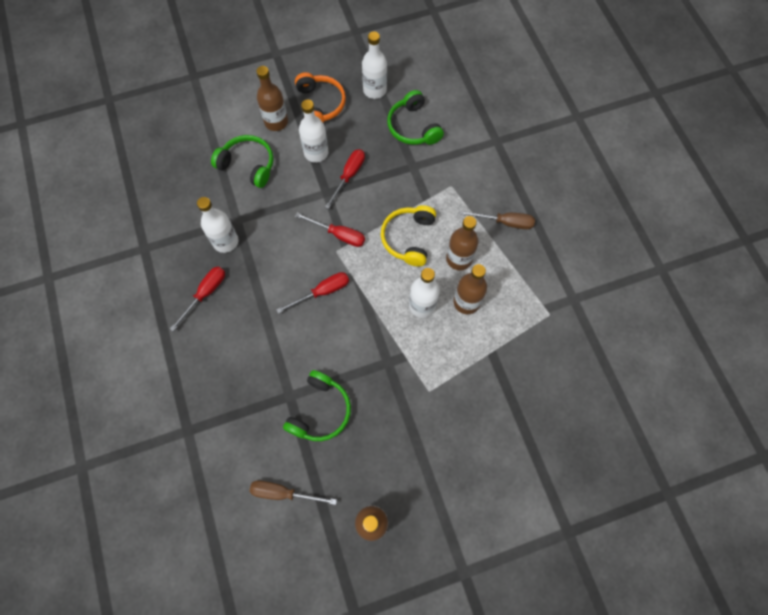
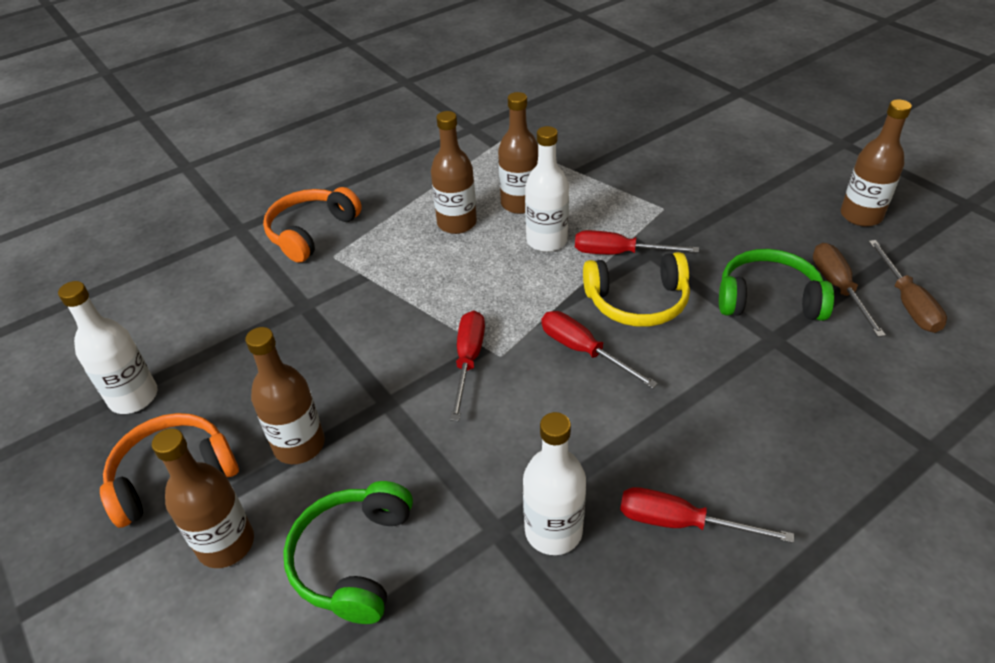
camera: 105 degrees left, 25 degrees down
white bottle [299,100,329,163] -> brown bottle [245,327,325,464]
red screwdriver [325,149,365,209] -> red screwdriver moved to [575,230,699,254]
yellow headphones [381,205,436,266] -> yellow headphones moved to [583,252,690,327]
green headphones [387,90,444,145] -> none
brown screwdriver [460,211,535,229] -> brown screwdriver moved to [813,243,886,337]
none -> orange headphones [263,187,362,263]

